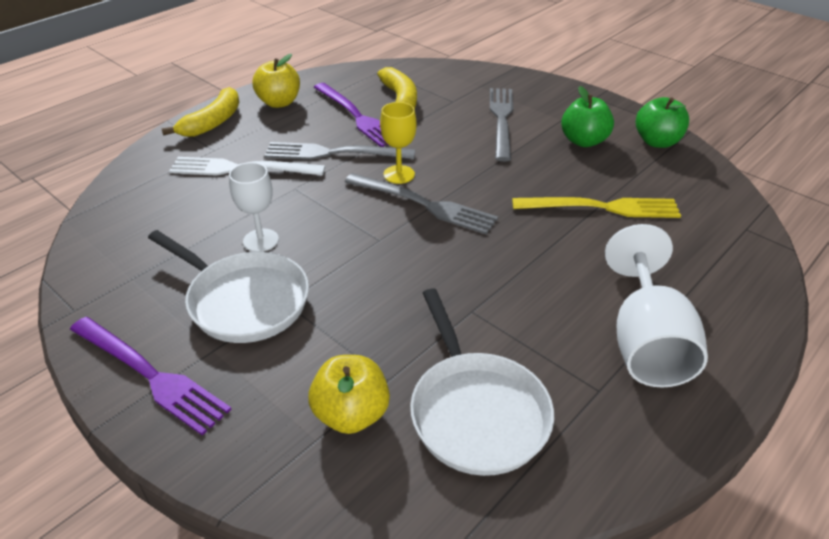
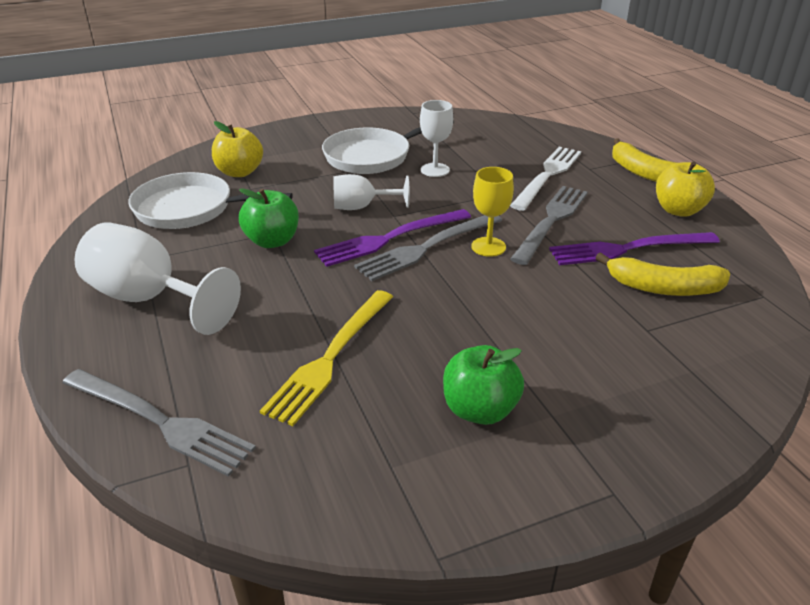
camera: 115 degrees right, 5 degrees down
purple fork [70,317,232,436] -> purple fork moved to [314,209,471,267]
grey fork [490,88,513,161] -> grey fork moved to [62,369,256,477]
green apple [636,97,689,148] -> green apple moved to [239,188,299,248]
none -> white goblet [333,174,410,210]

